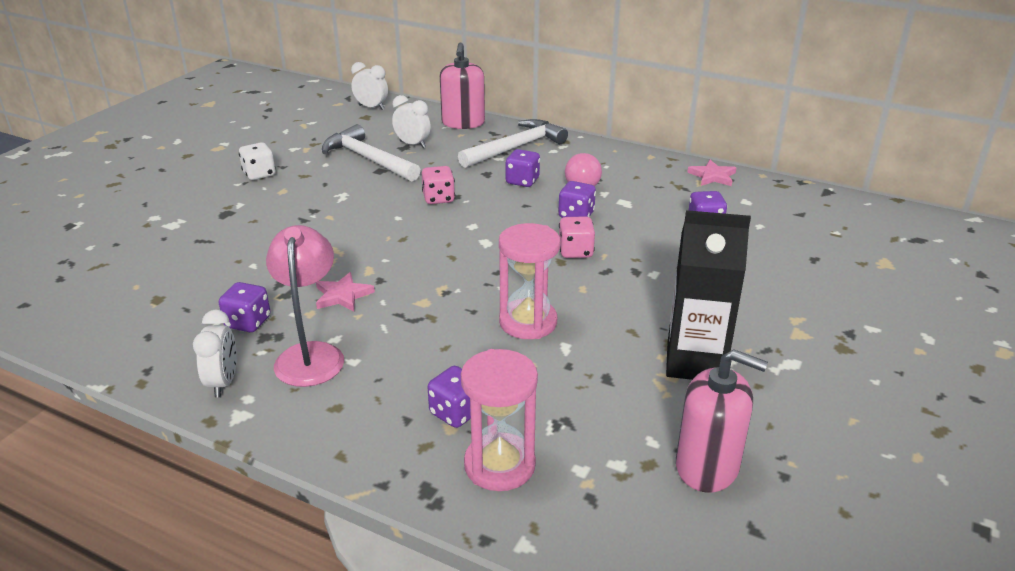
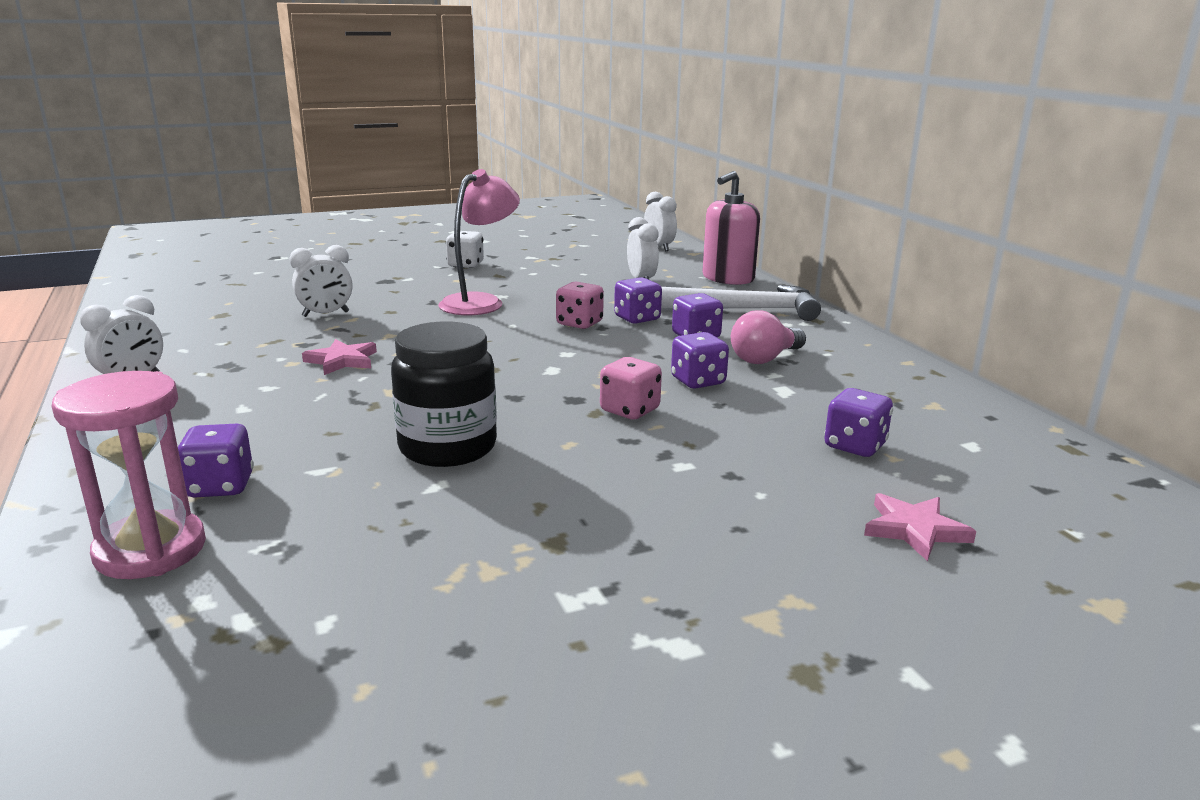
camera: 40 degrees right, 10 degrees down
purple dice [219,282,271,332] -> purple dice moved to [614,277,662,324]
pink lamp [266,225,344,387] -> pink lamp moved to [438,169,520,315]
white hammer [322,124,421,181] -> none
pink hourglass [499,223,560,339] -> black jar [391,322,497,467]
black carton [666,210,751,380] -> none
pink soap dispenser [676,349,768,493] -> none
pink star [687,160,736,186] -> pink star moved to [864,493,976,561]
none -> white clock [289,245,352,317]

